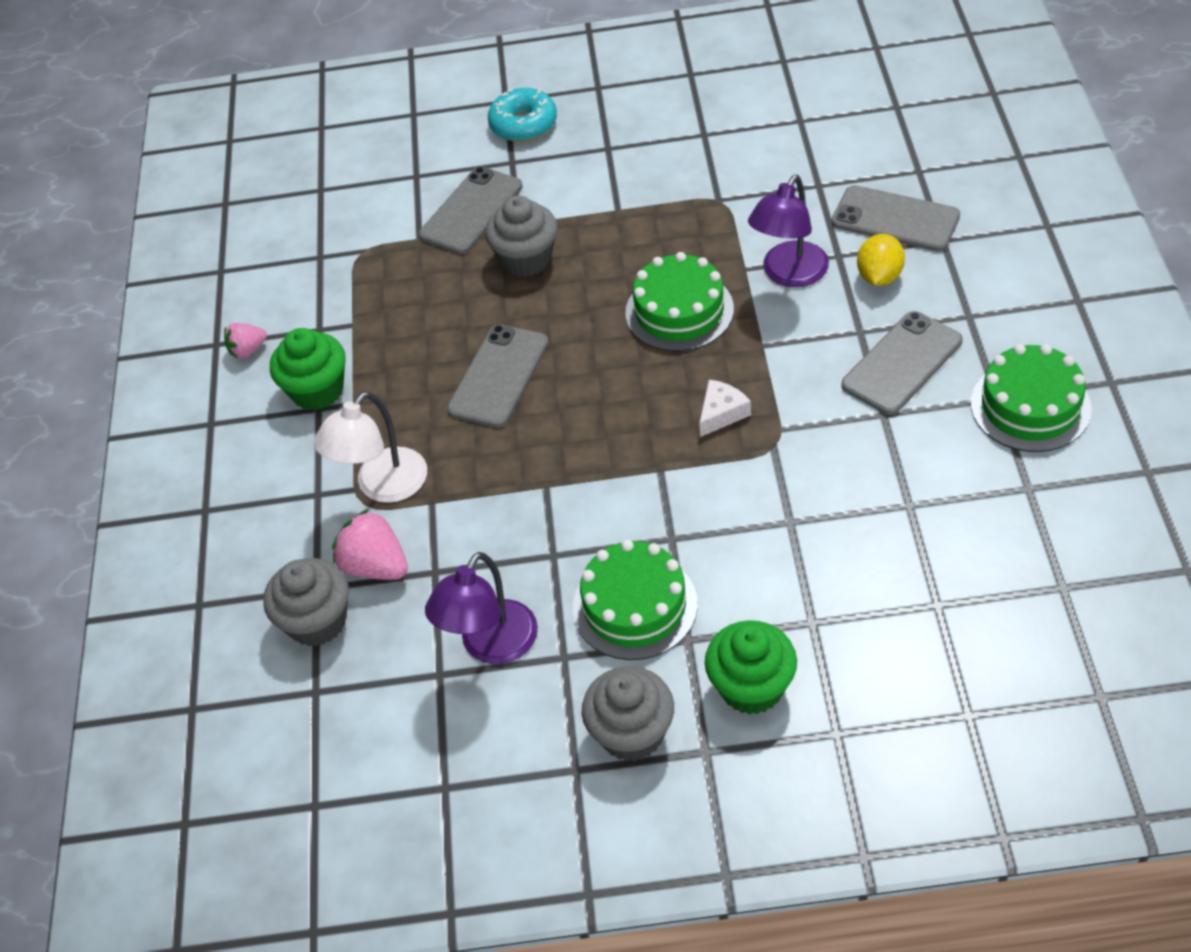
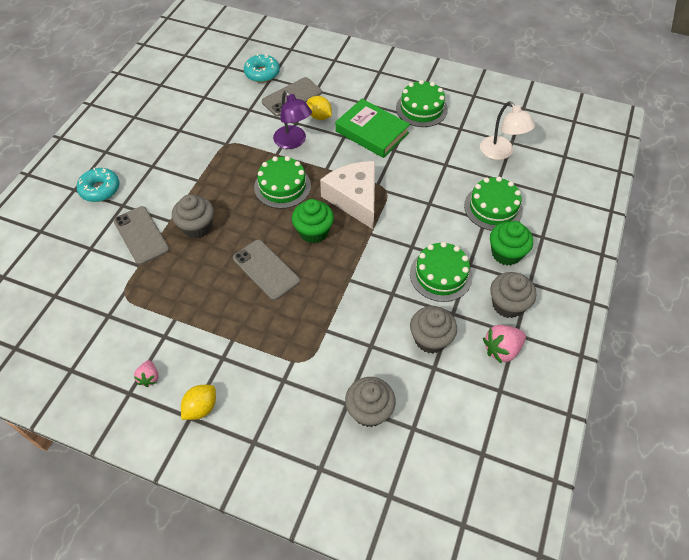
camera: 70 degrees left, 5 degrees up
green cupcake [270,328,345,410] -> green cupcake moved to [292,199,334,243]
white lamp [314,392,427,503] -> white lamp moved to [480,101,535,160]
pink strawberry [332,509,408,580] -> pink strawberry moved to [483,325,526,364]
purple lamp [425,552,538,664] -> grey cupcake [410,306,457,354]
white cheese [699,380,751,437] -> white cheese [320,161,375,229], size x2.32
grey phone [841,311,963,415] -> green book [335,99,410,158]
none -> yellow lemon [181,385,216,420]
none -> turquoise donut [244,54,280,83]
none -> green cake [464,177,523,231]

